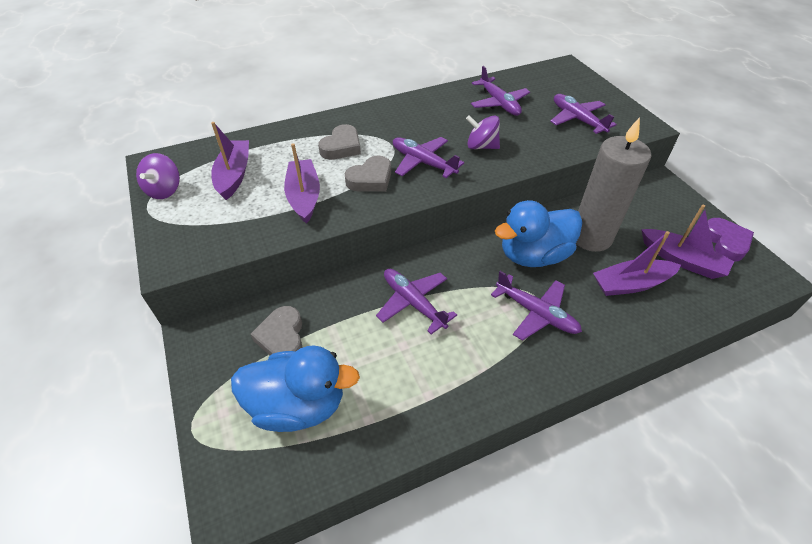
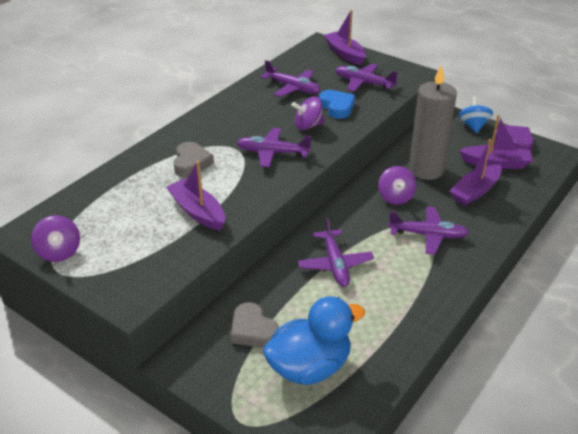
camera: 30 degrees left, 10 degrees down
purple boat [211,122,249,200] -> purple boat moved to [324,10,366,65]
grey heart [345,156,391,192] -> none
purple plane [376,269,457,334] -> purple plane turned 120 degrees counterclockwise [298,218,374,287]
blue duck [495,200,583,267] -> purple spinning top [378,166,416,205]
none -> blue heart [319,90,355,119]
none -> blue spinning top [458,96,493,133]

